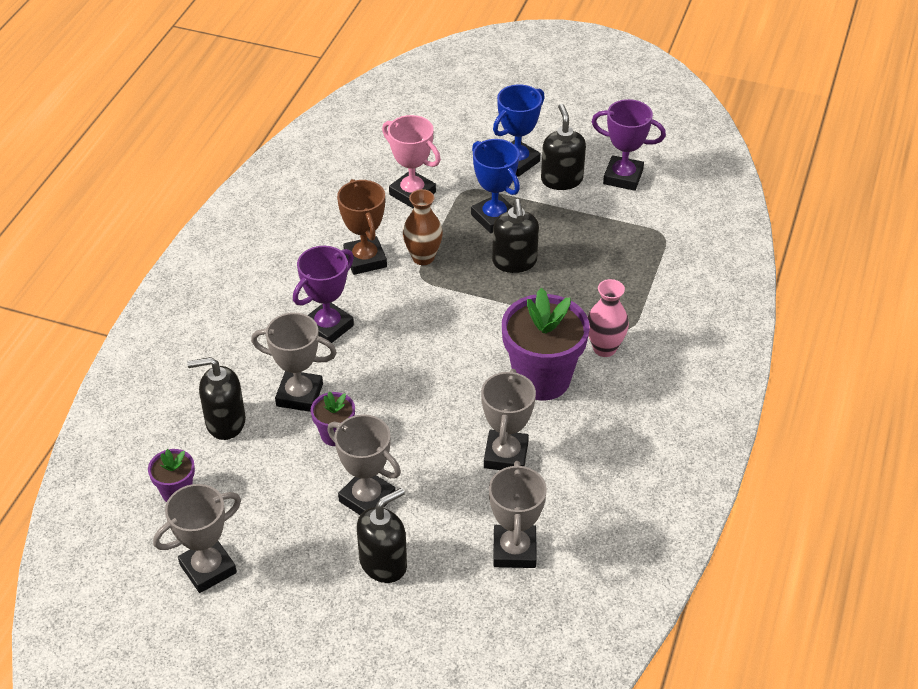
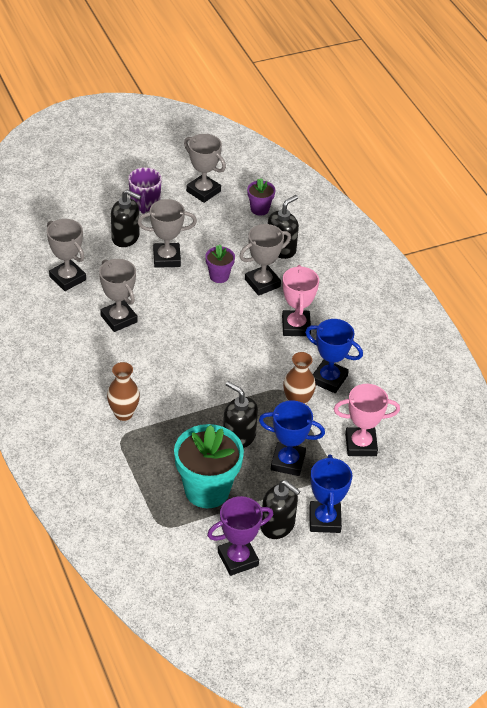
camera: 135 degrees right, 0 degrees up
grey trophy [153,484,241,593] -> grey trophy turned 60 degrees counterclockwise [184,134,226,203]
purple trophy [293,246,354,343] -> pink trophy [282,265,319,336]
brown trophy [337,179,387,275] -> blue trophy [305,319,363,393]
black soap dispenser [357,488,407,583] -> black soap dispenser turned 75 degrees counterclockwise [111,190,141,247]
purple flower pot [502,288,590,400] -> none
pink vase [587,279,629,357] -> brown vase [107,362,140,421]
none -> purple mug [128,167,162,214]
none -> turquoise flower pot [174,424,244,508]

